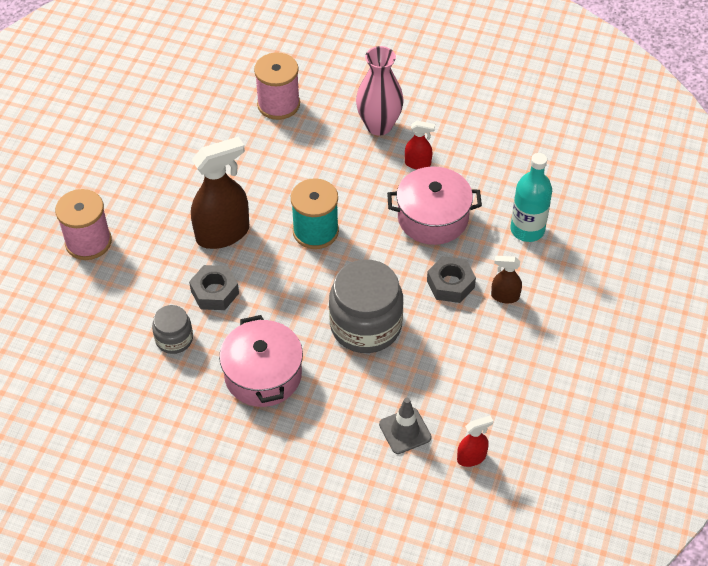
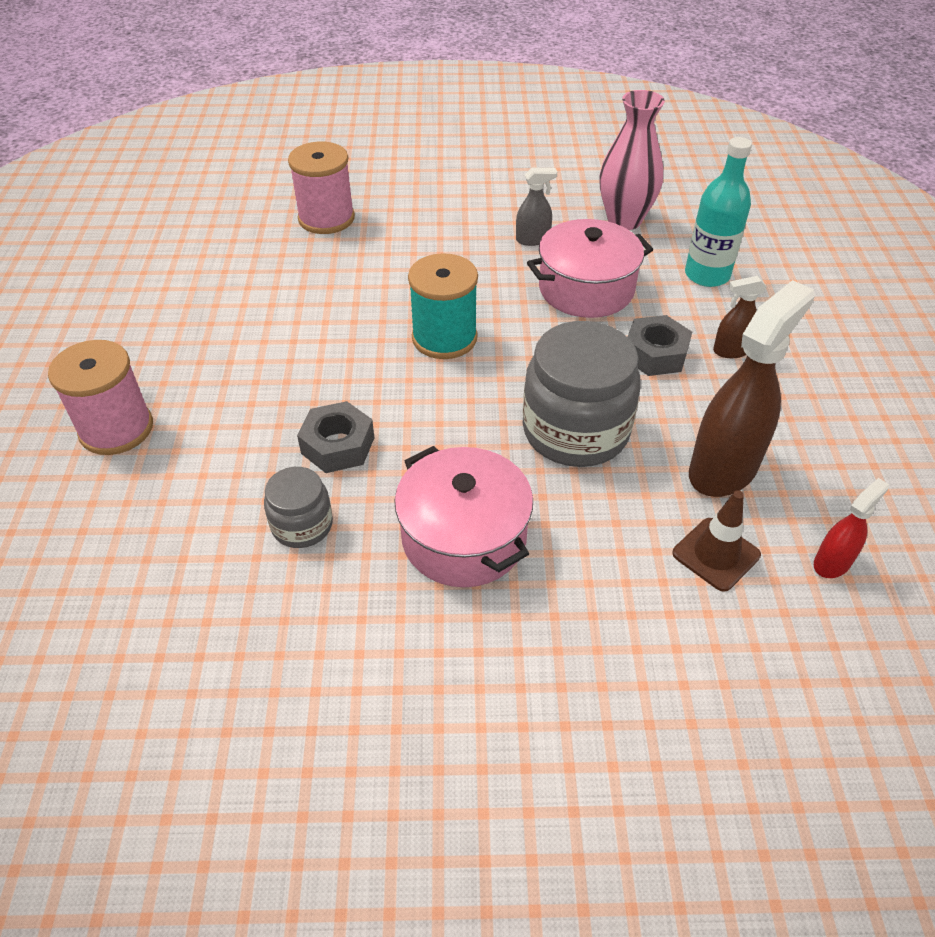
camera: 20 degrees left, 5 degrees down
brown spray bottle [191,137,249,249] -> brown spray bottle moved to [689,280,815,497]
pink vase [356,46,404,136] -> pink vase moved to [600,90,665,230]
grey traffic cone [379,398,432,454] -> brown traffic cone [672,490,761,592]
red spray bottle [405,121,435,169] -> grey spray bottle [516,168,557,246]

